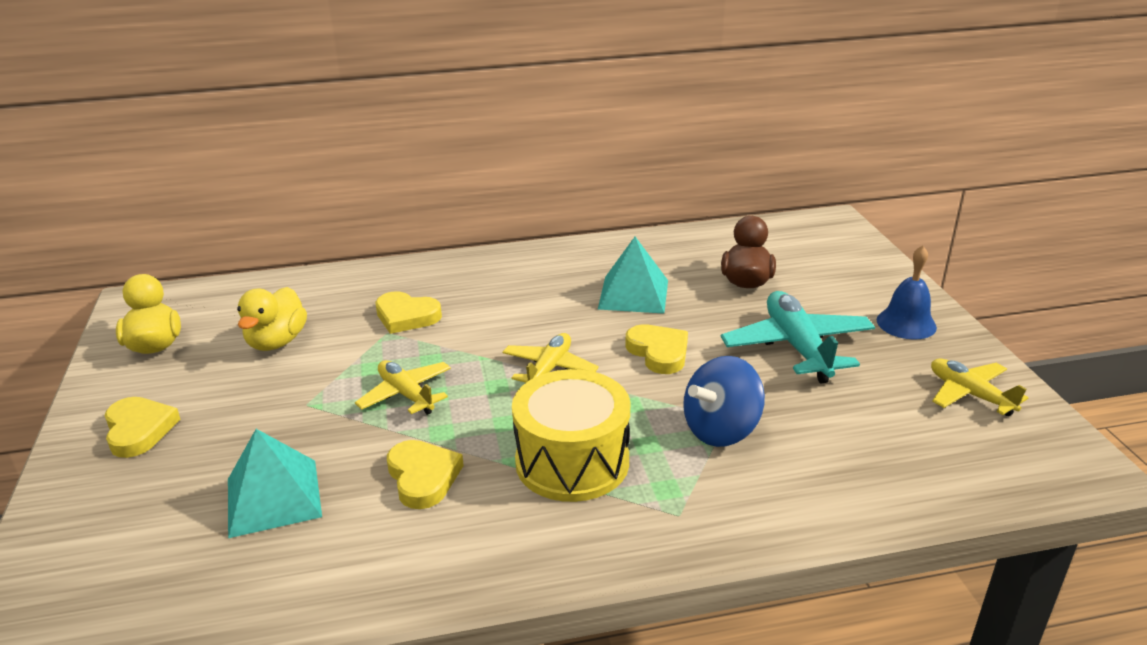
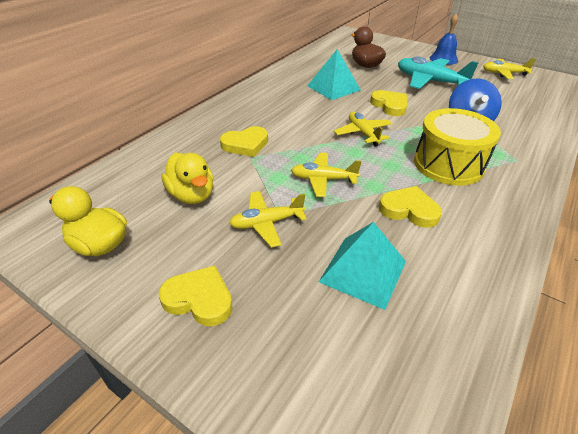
camera: 45 degrees left, 10 degrees up
yellow heart [625,324,688,374] -> yellow heart turned 45 degrees clockwise [370,90,407,116]
none -> yellow plane [229,191,307,248]

